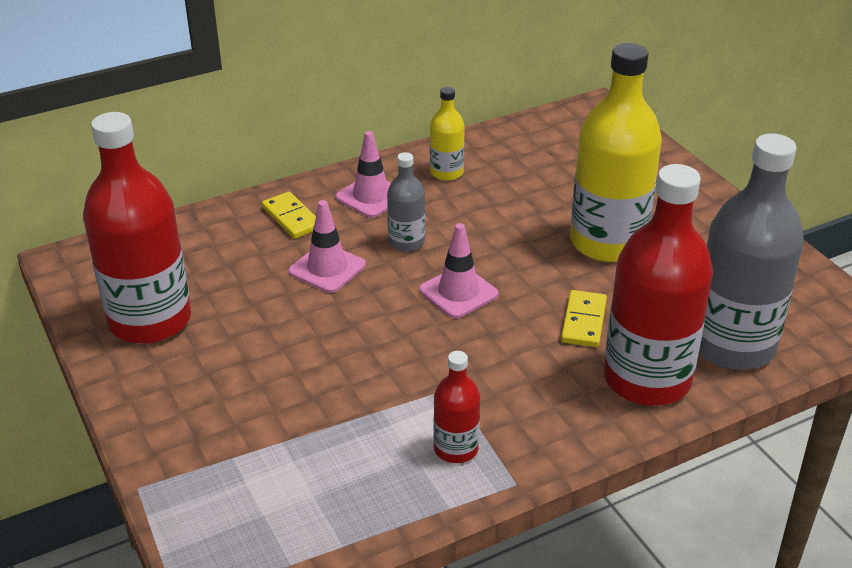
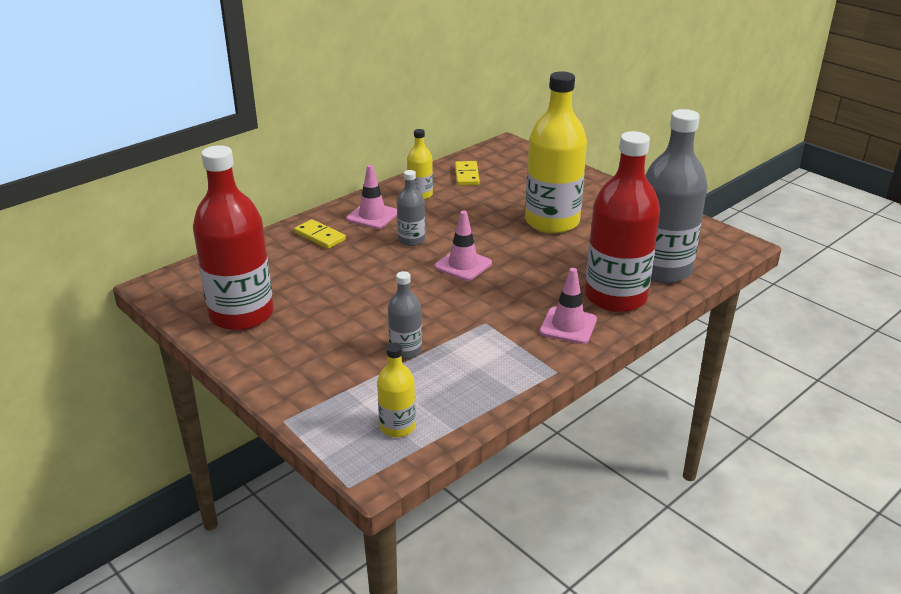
camera: 15 degrees left, 5 degrees down
pink traffic cone [289,200,366,293] -> pink traffic cone moved to [540,268,597,344]
red bottle [433,351,480,463] -> none
yellow domino [561,290,607,347] -> yellow domino moved to [455,161,480,186]
none -> yellow bottle [377,342,416,437]
none -> grey bottle [388,271,422,359]

